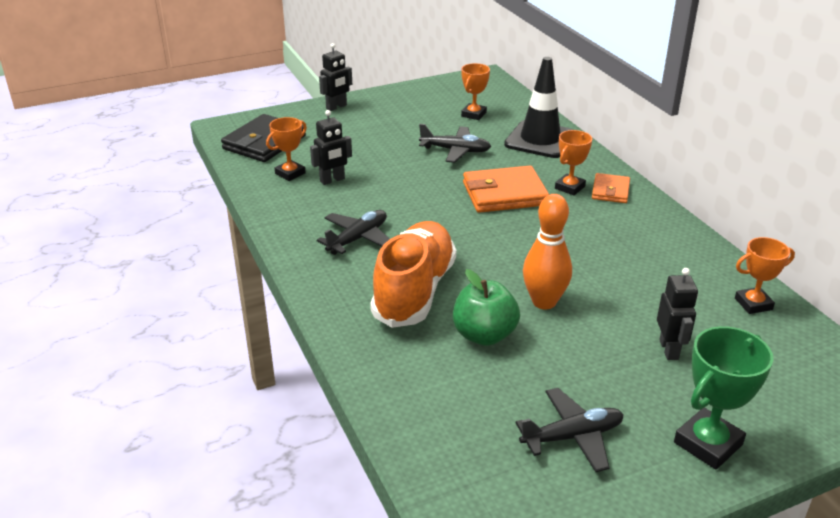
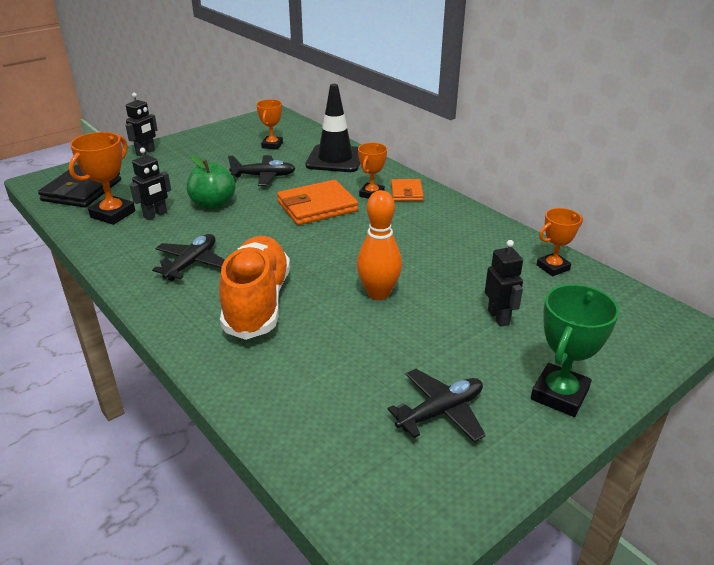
camera: 15 degrees left, 0 degrees up
orange trophy [266,117,307,181] -> orange trophy [69,132,135,225], size x1.51
green apple [453,269,520,346] -> green apple moved to [187,156,236,209]

